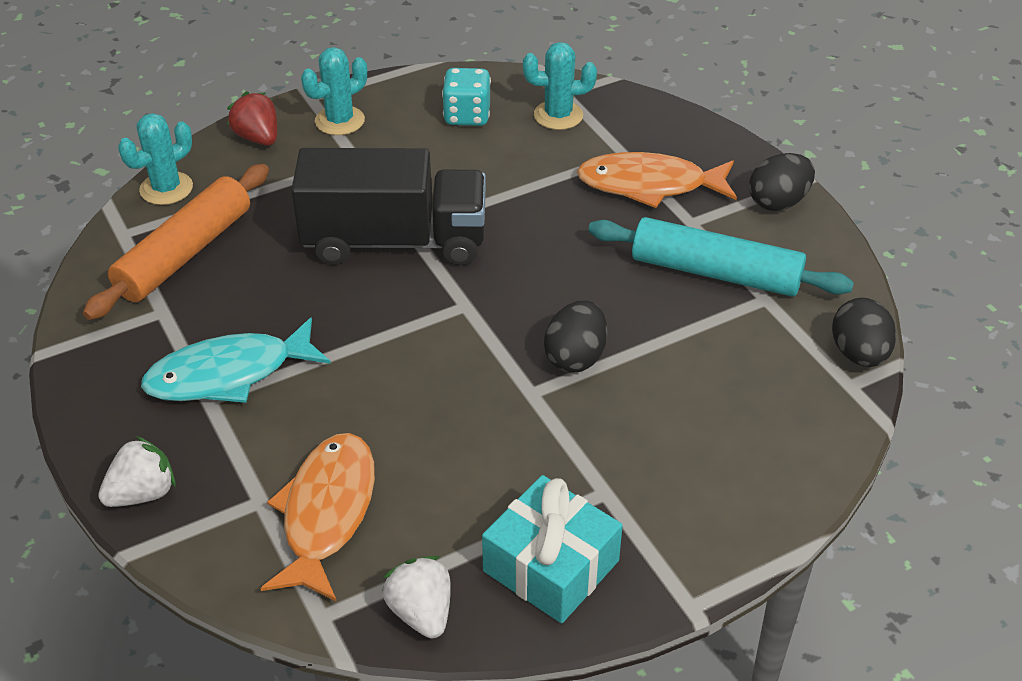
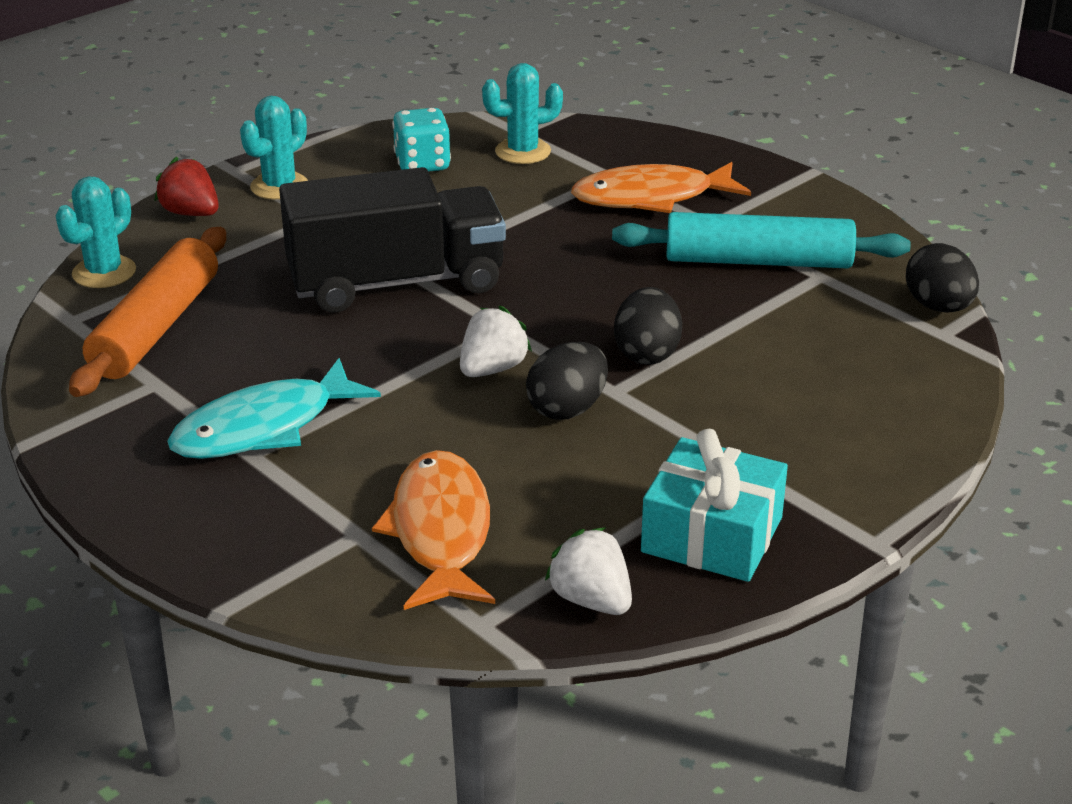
camera: 15 degrees left, 10 degrees down
white strawberry [98,436,176,507] -> white strawberry moved to [460,306,532,377]
black egg [749,153,815,211] -> black egg moved to [526,342,608,420]

